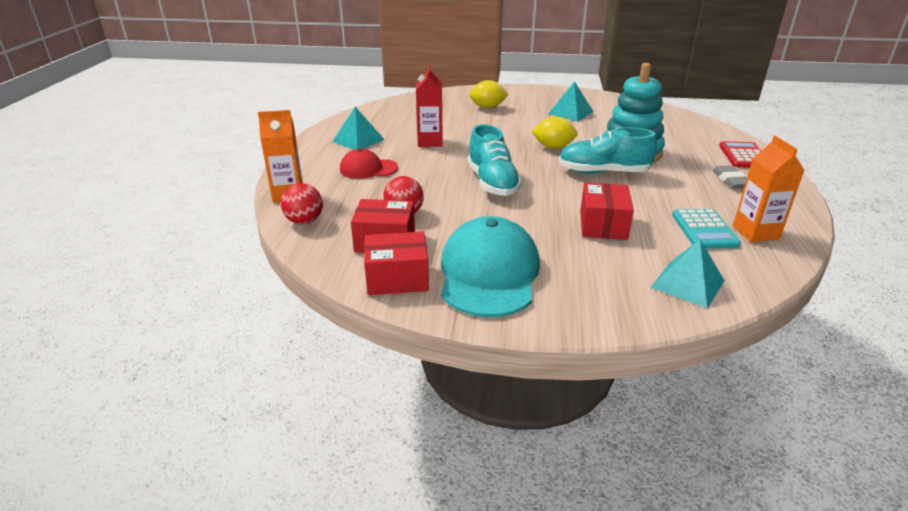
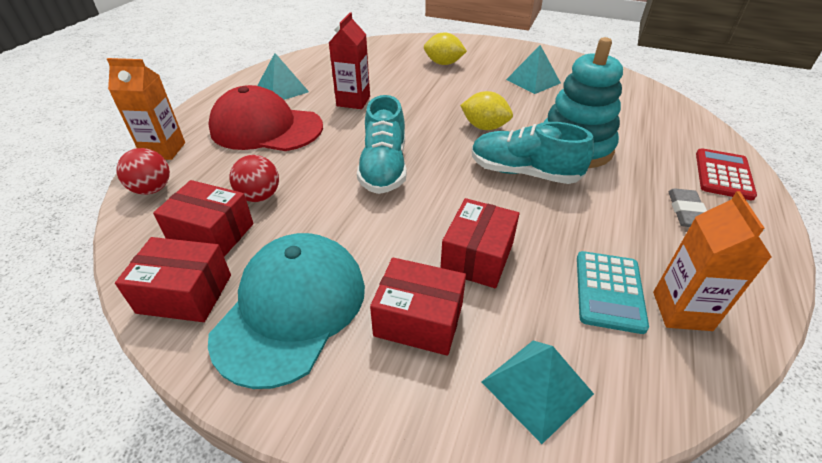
camera: 15 degrees right, 10 degrees up
red cap [340,149,398,179] -> red cap [208,85,323,151], size x1.78
none -> red box [370,258,466,356]

